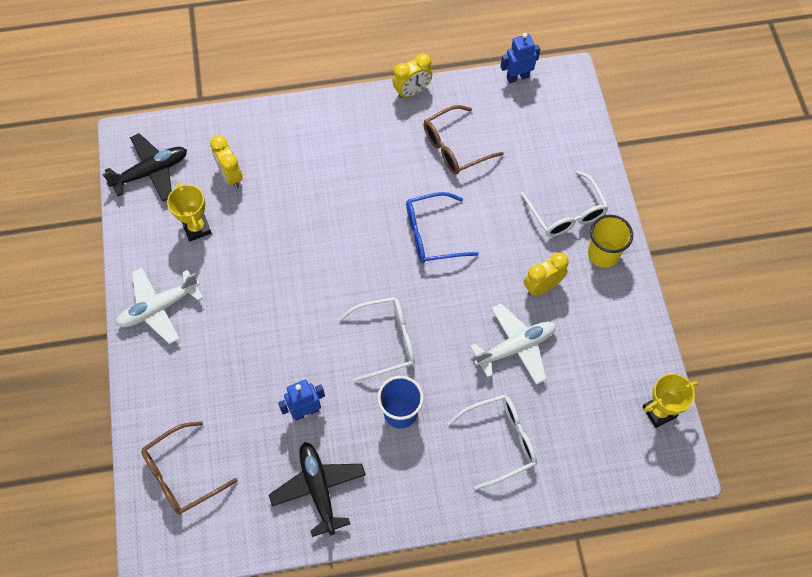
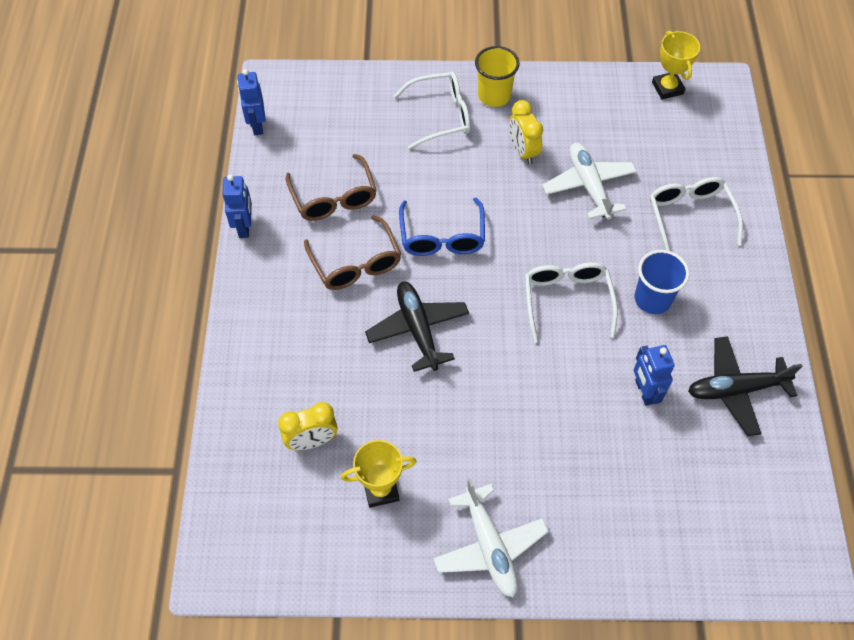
camera: 80 degrees left, 5 degrees down
black plane [102,133,187,202] -> black plane moved to [365,282,469,372]
brown glasses [141,422,238,515] -> brown glasses moved to [304,215,401,290]
yellow clock [392,53,432,99] -> blue robot [222,175,252,238]

